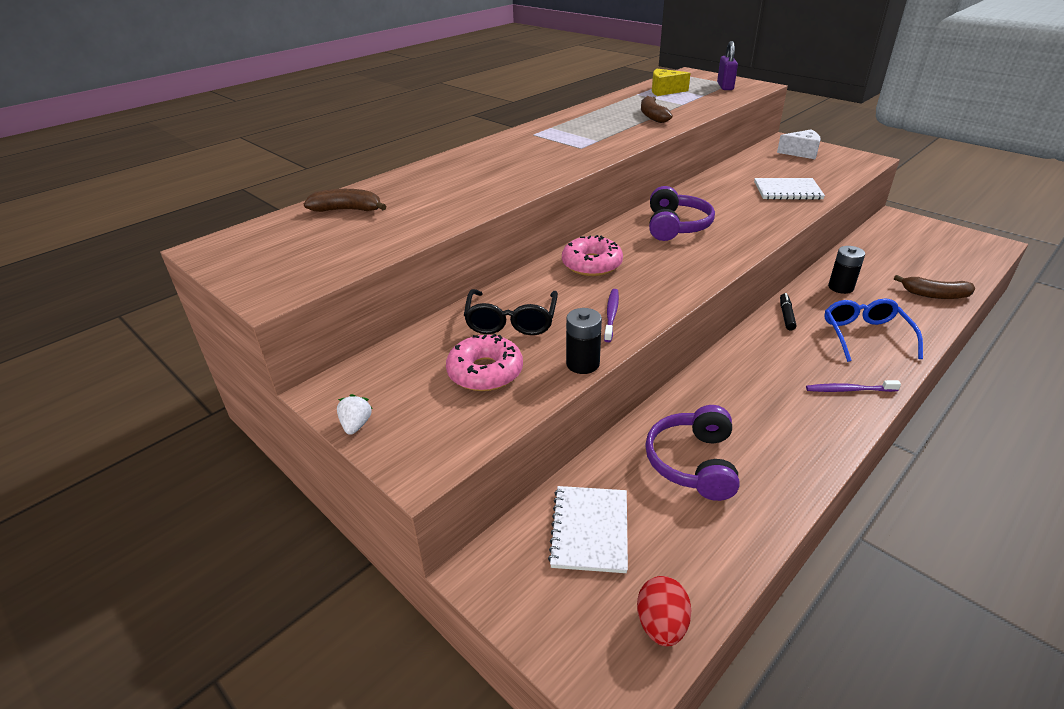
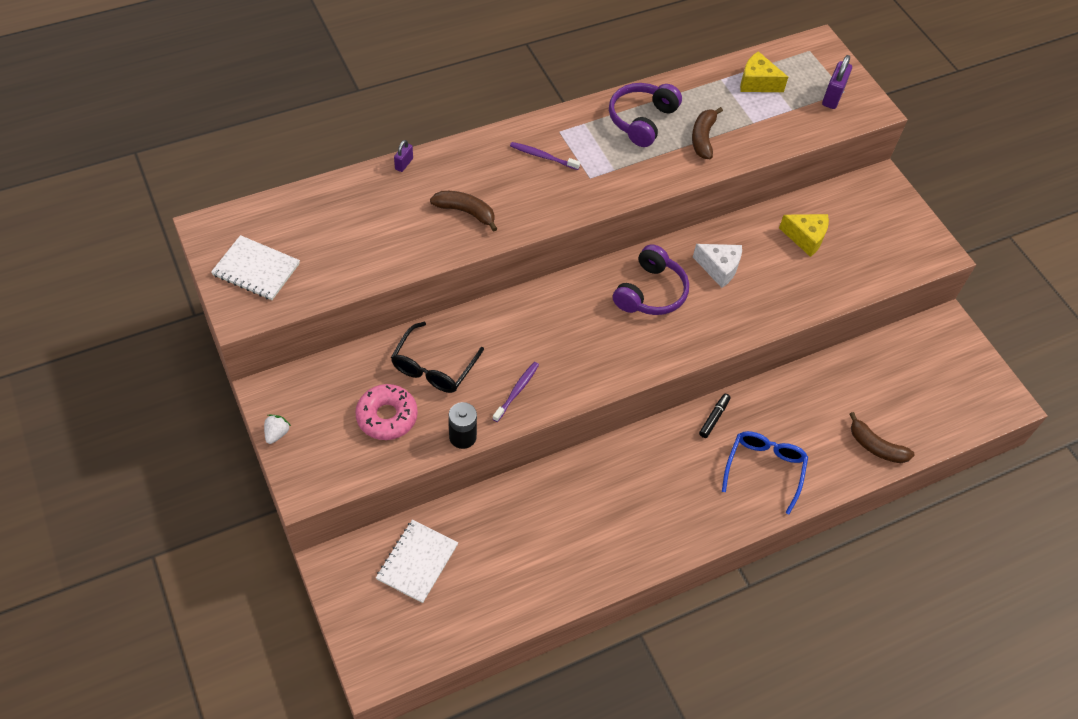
camera: 15 degrees right, 20 degrees up
brown banana [304,189,387,212] -> brown banana moved to [430,191,497,232]
pink donut [562,235,623,276] -> none
red egg [637,576,691,646] -> none
purple headphones [645,405,740,501] -> purple headphones moved to [609,83,682,147]
white notebook [754,178,825,200] -> white notebook moved to [211,235,300,300]
white cheese [777,130,821,159] -> white cheese moved to [693,244,742,288]
purple toothbrush [806,380,901,392] -> purple toothbrush moved to [510,142,580,170]
black battery [828,246,865,294] -> none
none -> purple padlock [394,140,413,172]
none -> yellow cheese [779,214,829,257]

